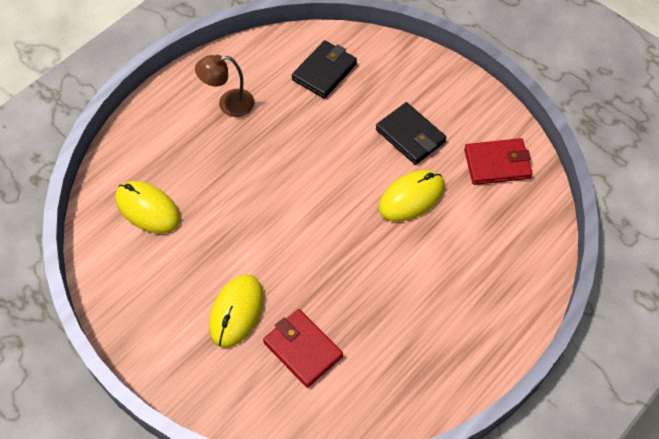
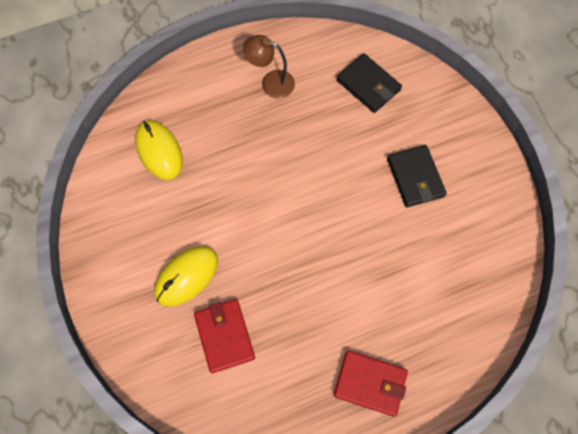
camera: 25 degrees right, 10 degrees up
black wallet [292,40,357,99] -> black wallet turned 75 degrees clockwise [336,53,402,113]
yellow mouse [379,170,445,222] -> none
red wallet [464,138,532,185] -> red wallet moved to [334,350,408,417]

